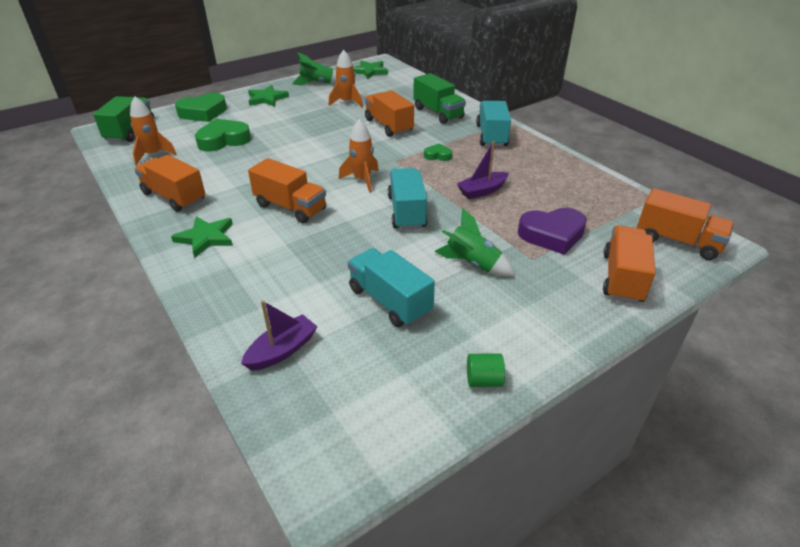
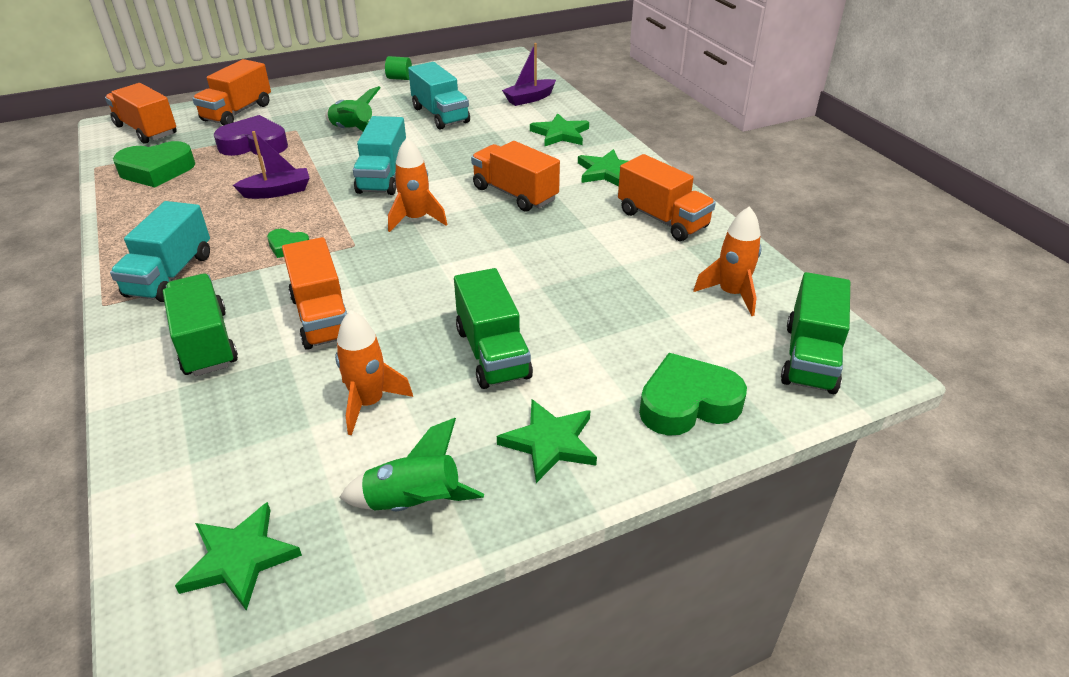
camera: 170 degrees left, 0 degrees up
green heart [195,119,251,152] -> green heart moved to [113,141,195,187]
none -> green truck [454,268,533,389]
none -> green star [530,113,589,146]

